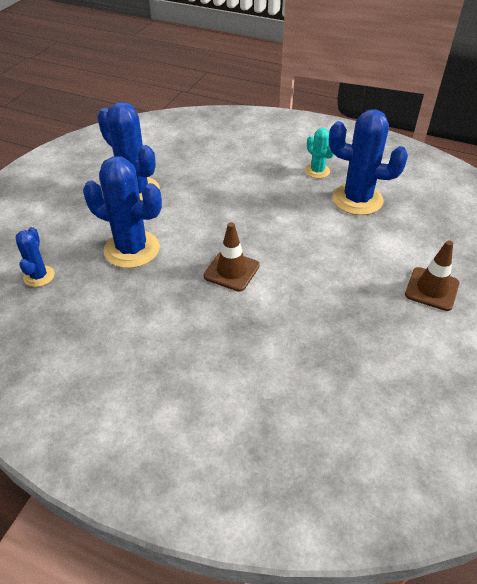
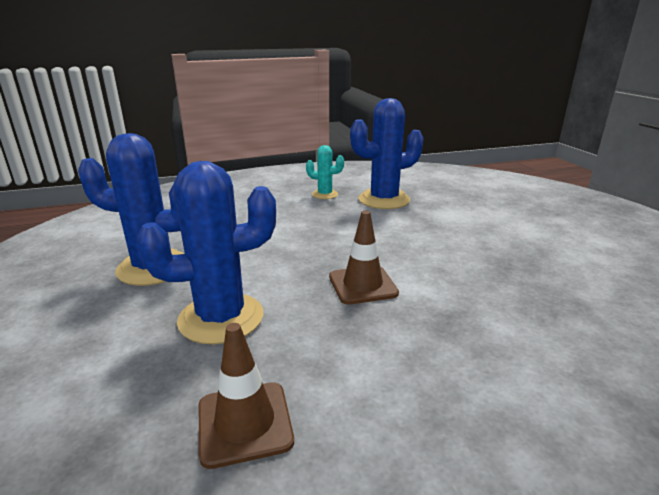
camera: 40 degrees left, 20 degrees down
blue cactus [16,227,55,287] -> none
brown traffic cone [405,240,459,311] -> brown traffic cone moved to [199,323,294,469]

